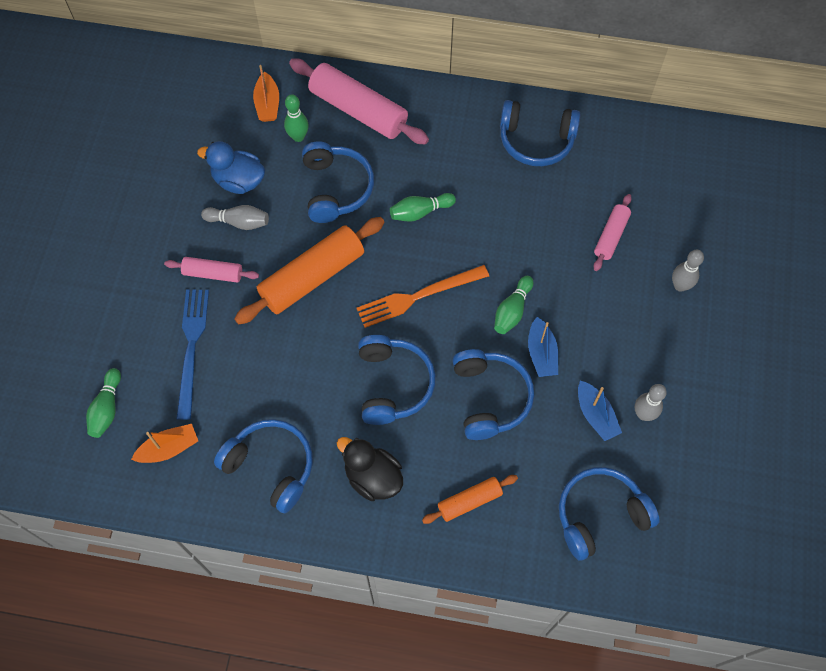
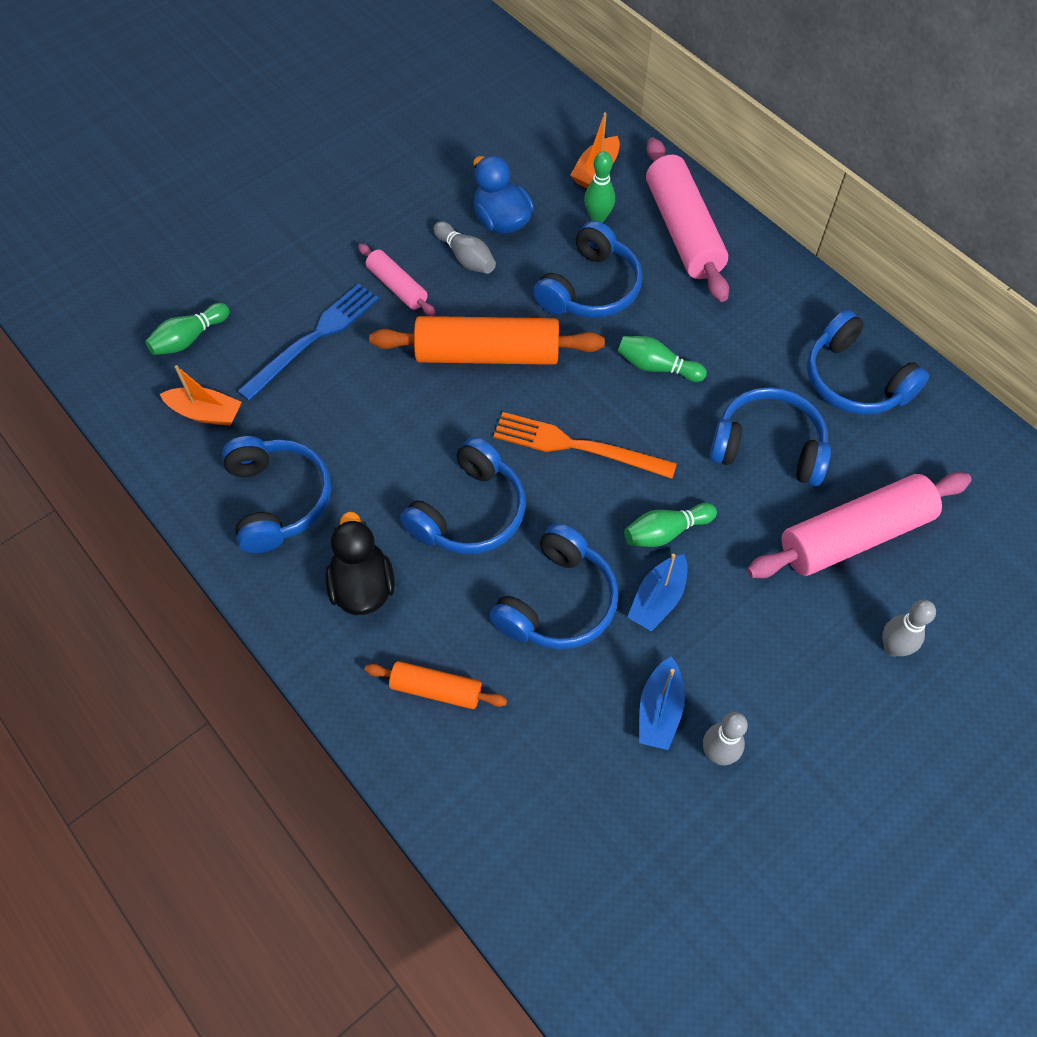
camera: 40 degrees right, 5 degrees down
blue headphones [559,467,659,561] -> blue headphones moved to [710,387,831,486]
pink rolling pin [594,194,632,271] -> pink rolling pin [747,472,972,578], size x1.88

